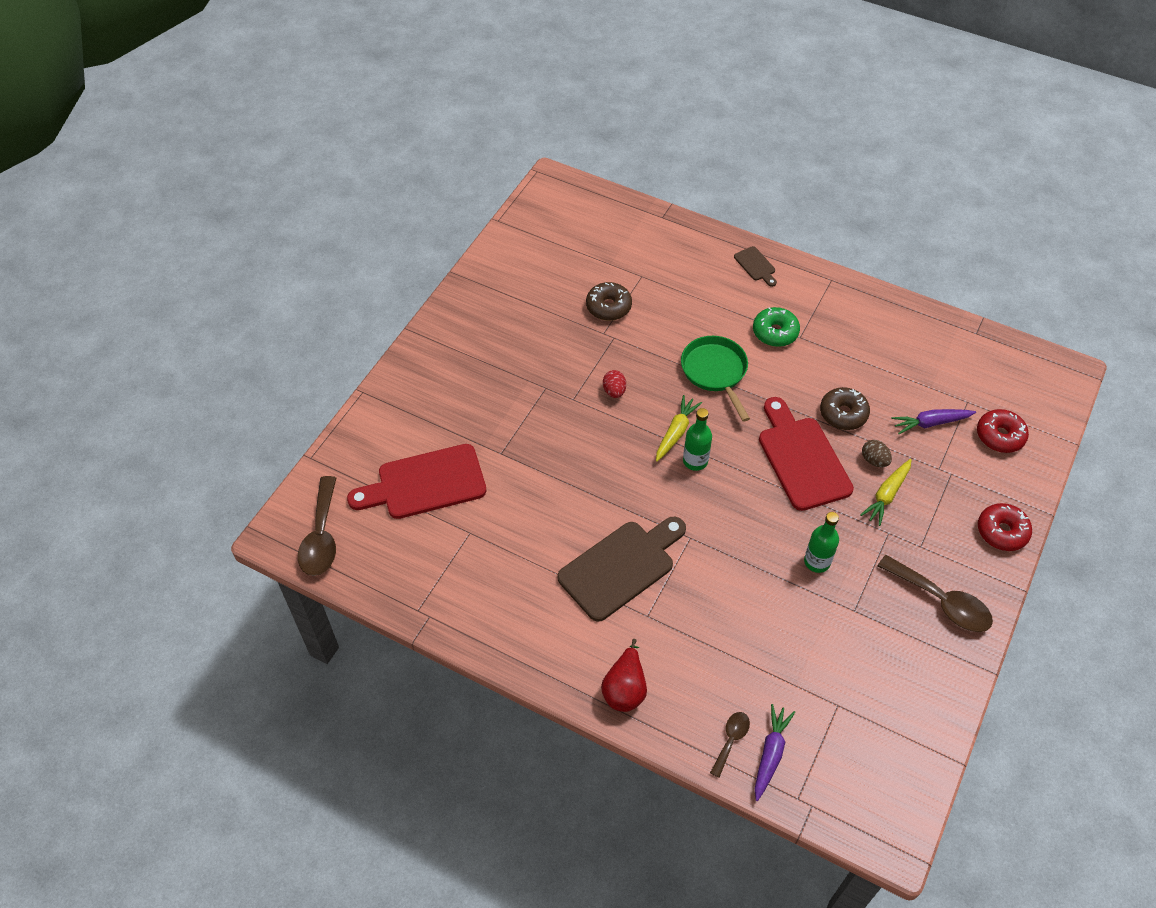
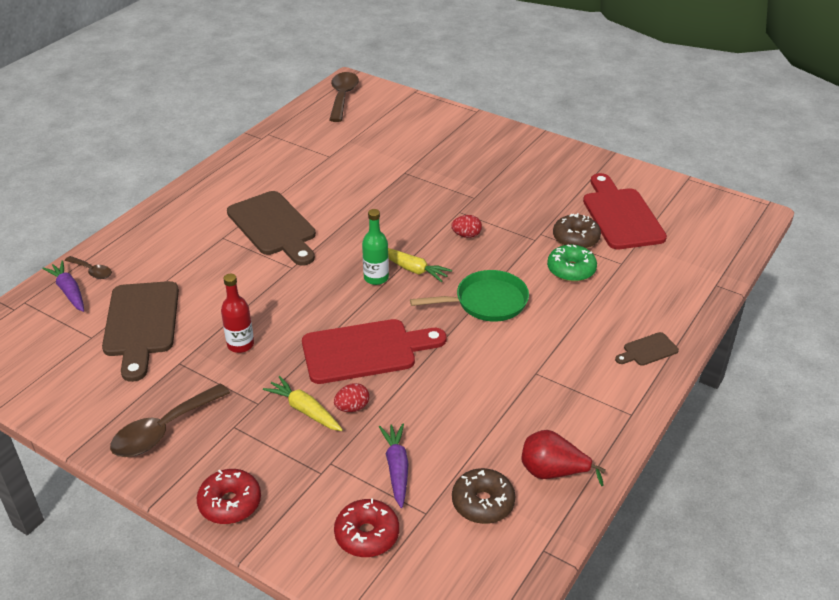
camera: 95 degrees right, 15 degrees down
brown spoon [298,476,336,576] -> brown spoon turned 90 degrees clockwise [329,72,359,122]
red cutting board [347,444,487,519] -> red cutting board moved to [583,173,667,249]
red pear [601,639,647,712] -> red pear moved to [521,430,606,486]
green donut [753,307,800,347] -> green donut moved to [547,244,597,282]
purple carrot [755,704,795,801] -> purple carrot turned 150 degrees counterclockwise [42,260,84,312]
green bottle [804,512,839,573] -> red bottle [221,274,254,353]
brown donut [820,387,870,430] -> brown donut moved to [452,468,515,524]
brown egg [862,440,892,467] -> red egg [334,383,369,412]
none -> brown cutting board [102,281,179,382]

